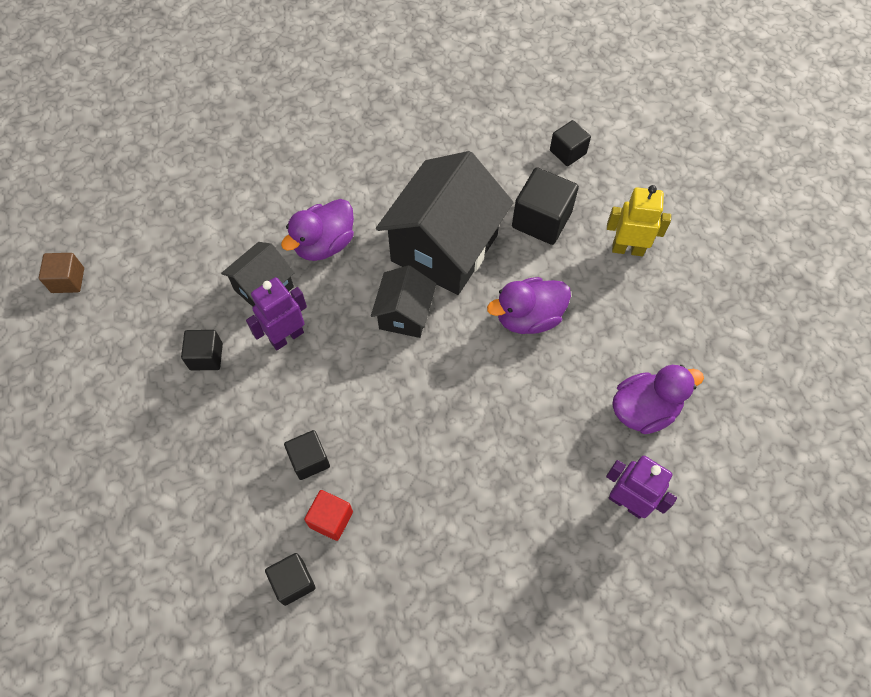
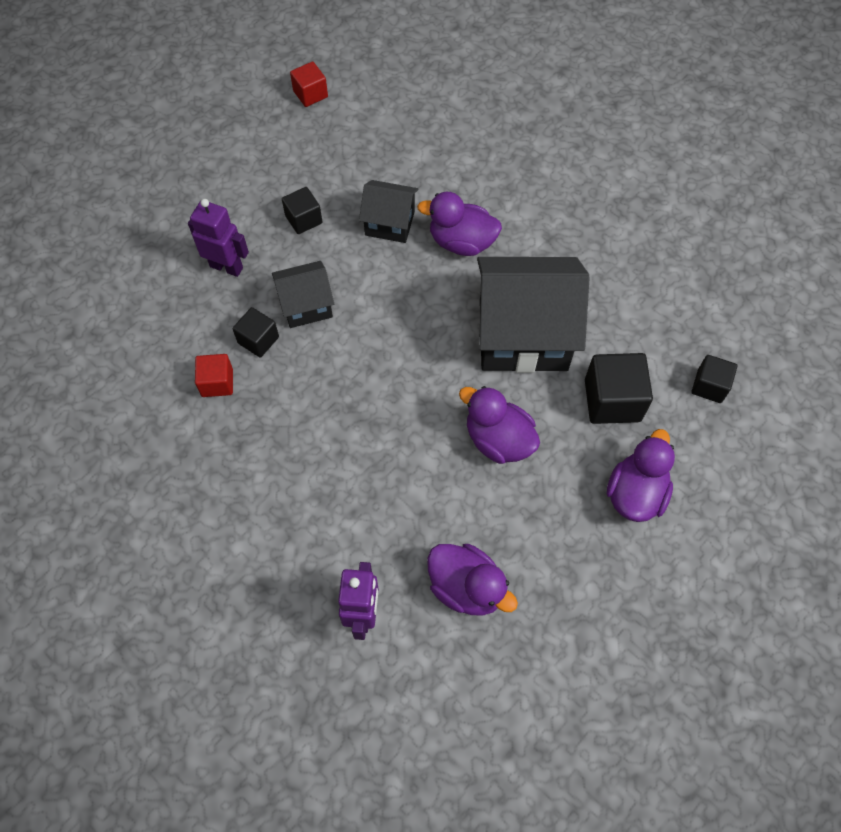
camera: 60 degrees right, 0 degrees up
brown cube [39,253,84,293] -> red cube [290,62,328,107]
purple robot [246,277,307,350] -> purple robot moved to [188,199,249,277]
black cube [265,553,316,606] -> none
black house [371,265,436,338] -> black house moved to [272,261,334,328]
yellow robot [607,185,671,256] -> purple duck [607,429,675,522]

